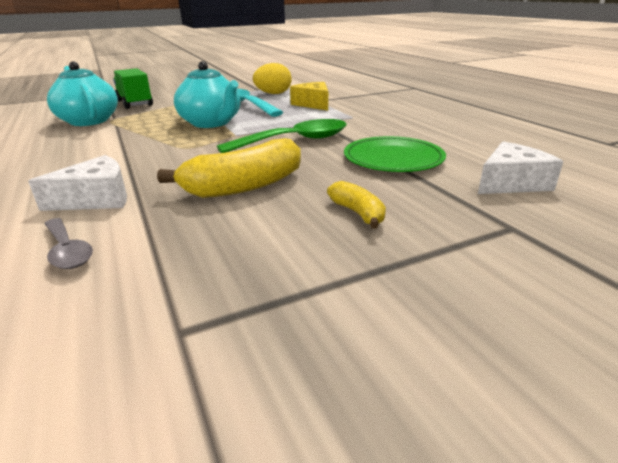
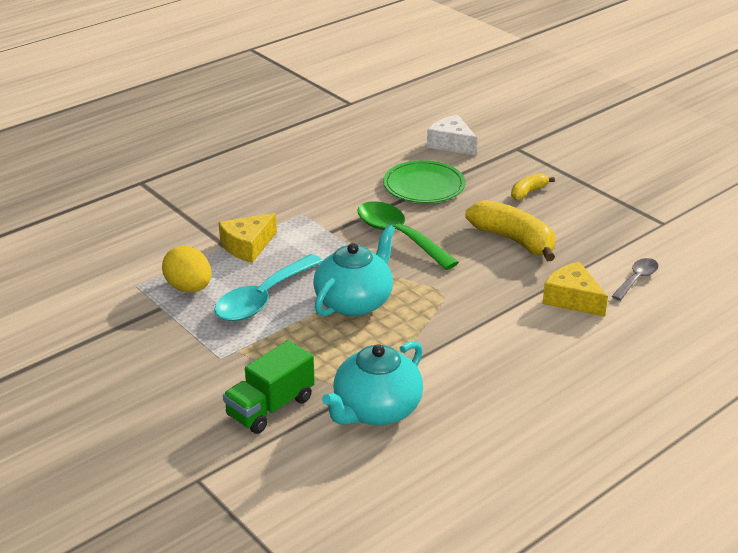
camera: 105 degrees left, 5 degrees up
white cheese [28,155,127,211] -> yellow cheese [542,262,608,317]

